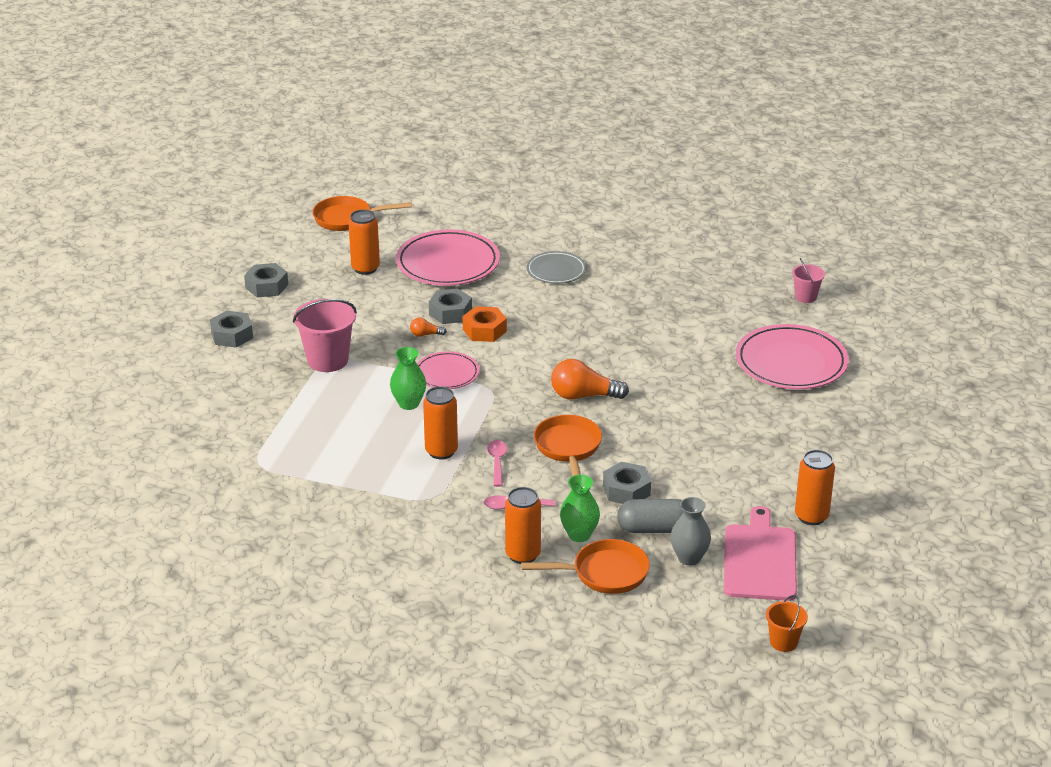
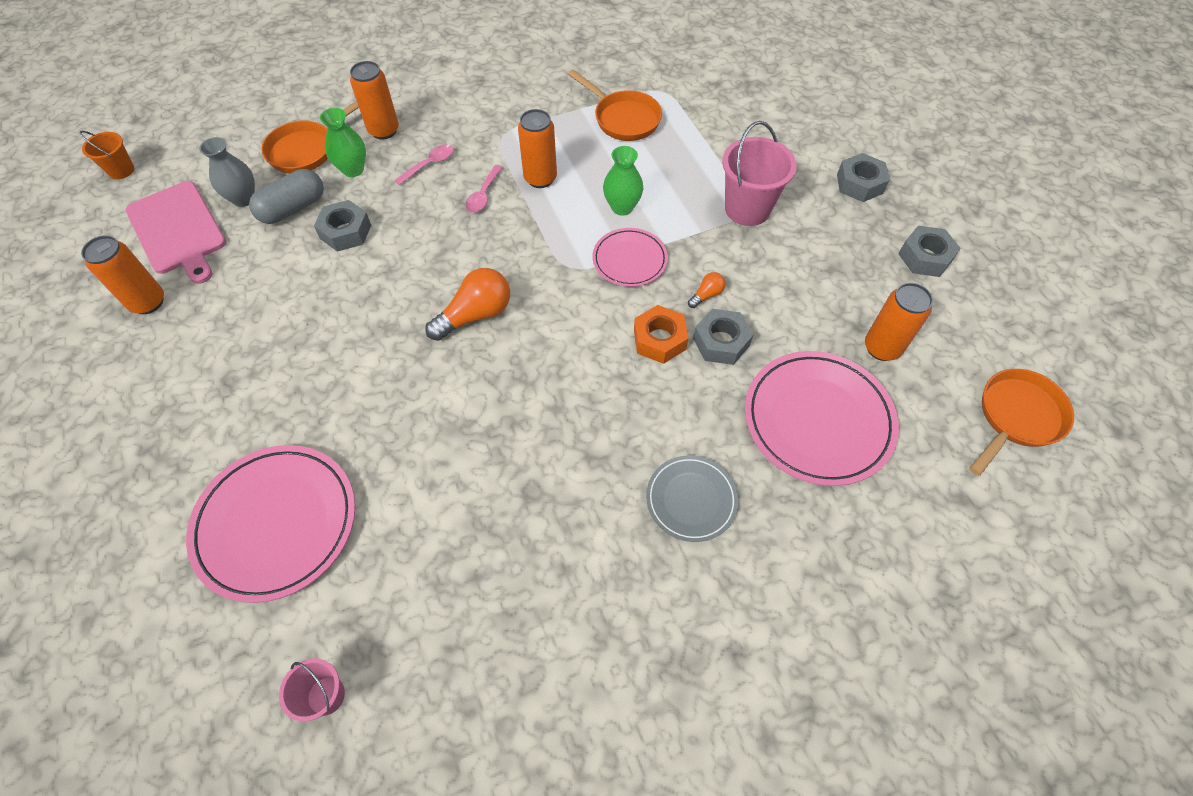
camera: 140 degrees right, 25 degrees up
pink spoon [487,440,507,487] -> pink spoon turned 60 degrees clockwise [465,165,503,213]
orange pan [534,415,602,476] -> orange pan moved to [568,70,662,141]

